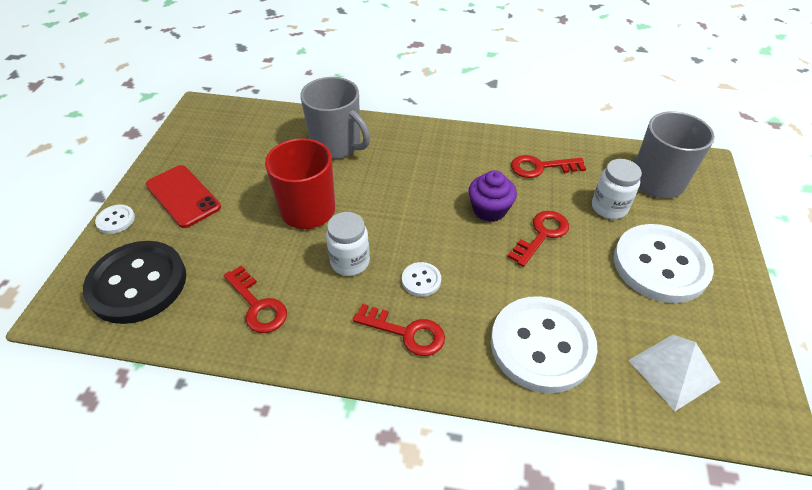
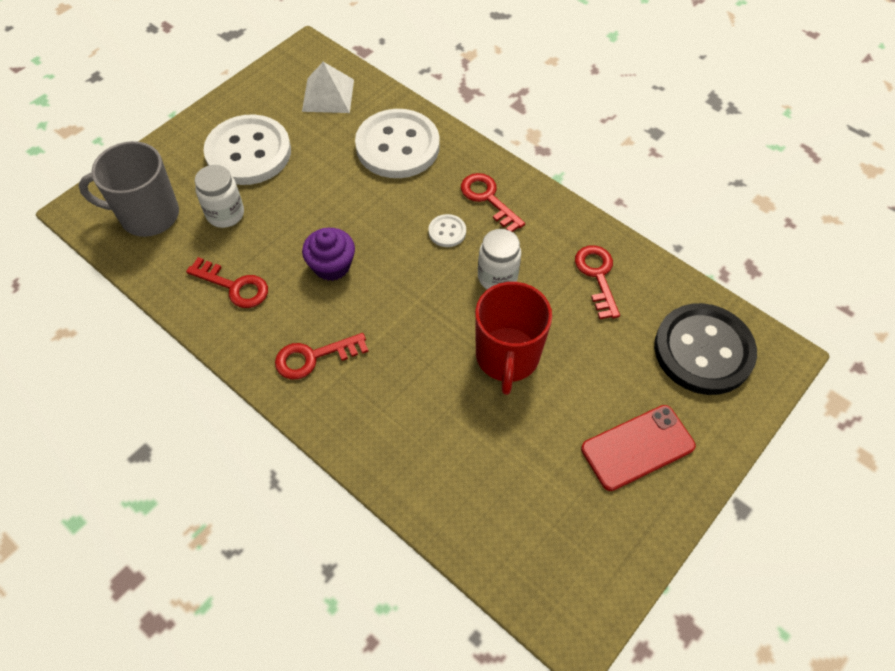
camera: 150 degrees left, 10 degrees up
white button [95,204,135,234] -> none
red phone [146,165,221,228] -> red phone turned 75 degrees clockwise [581,405,696,491]
grey mug [300,77,370,159] -> none
red key [508,211,569,267] -> red key moved to [275,333,368,380]

